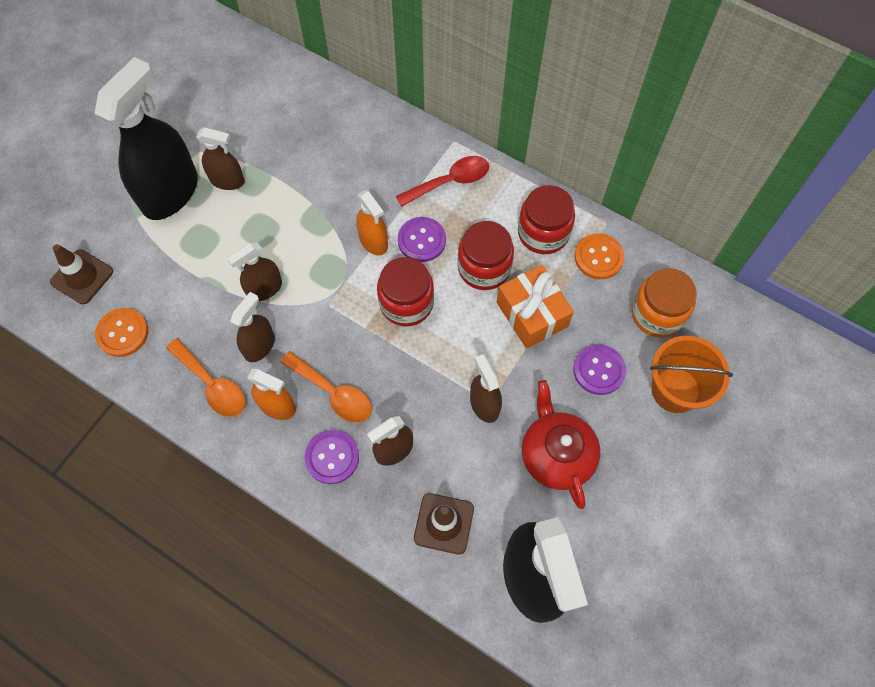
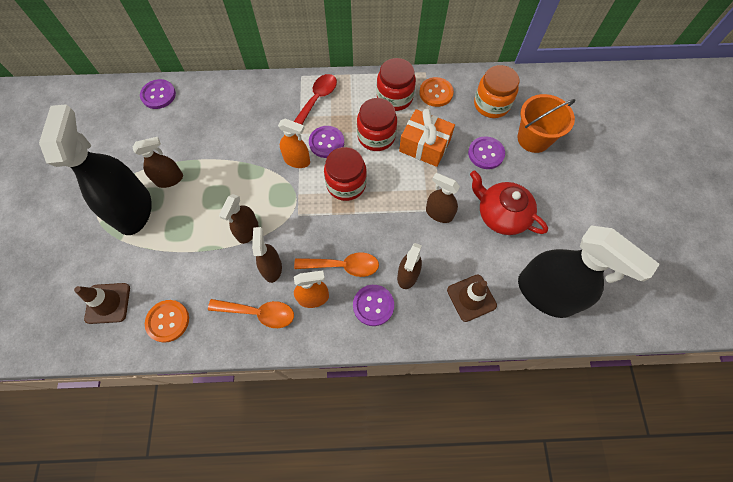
camera: 35 degrees left, 0 degrees up
none -> purple button [140,79,176,109]

